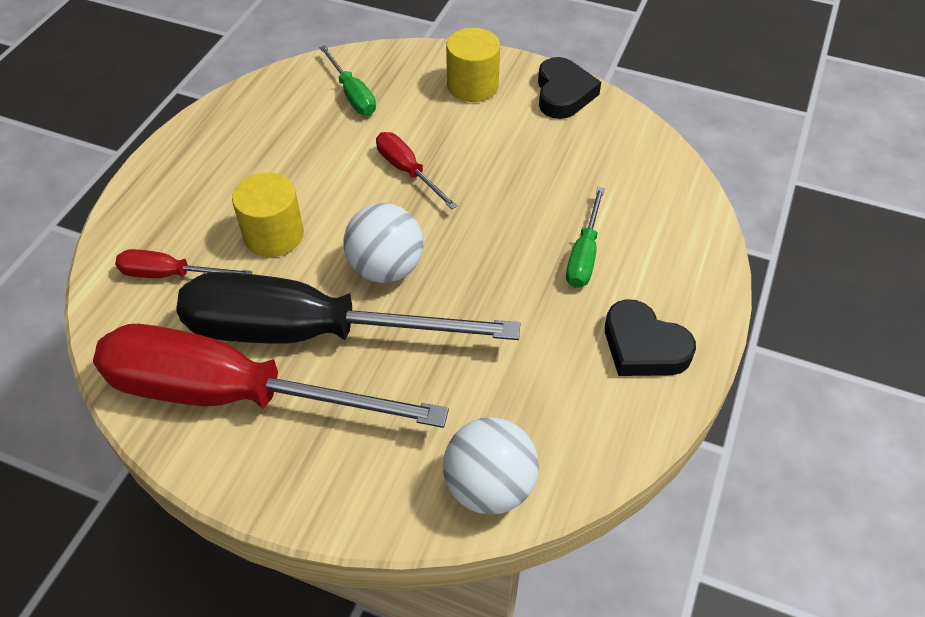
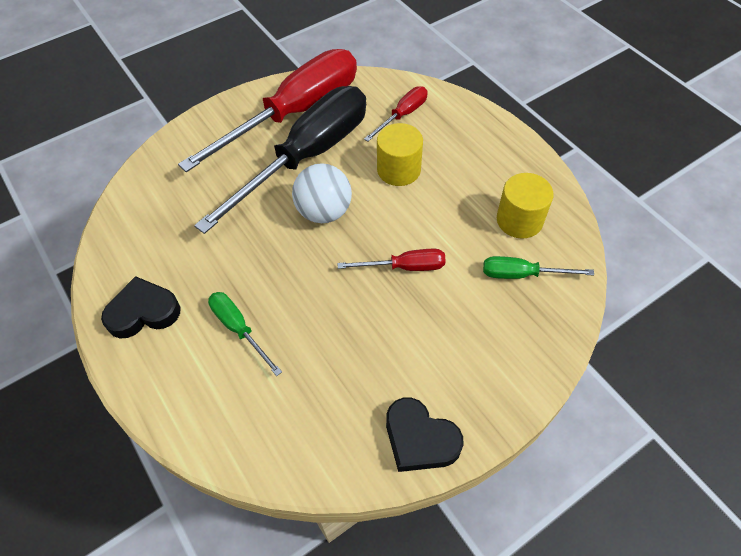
camera: 125 degrees right, 5 degrees up
white ball [443,417,539,515] -> none
yellow cylinder [446,28,500,102] -> yellow cylinder moved to [497,173,554,239]

